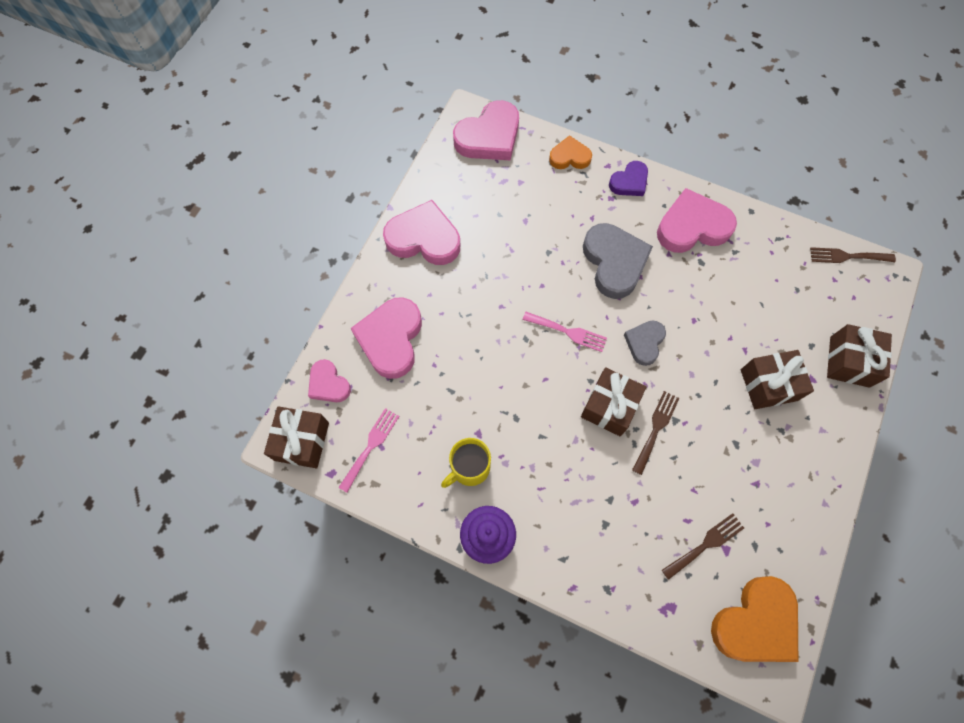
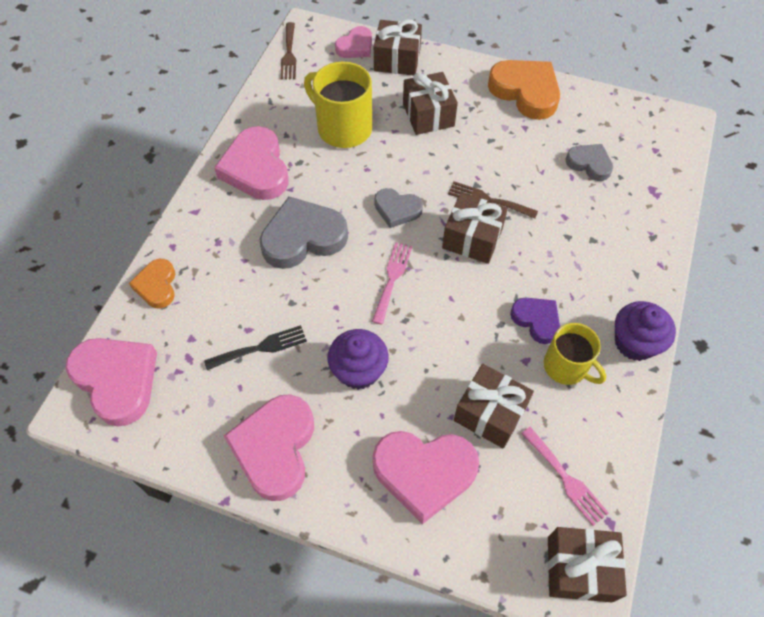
camera: 95 degrees left, 10 degrees down
pink heart [308,359,351,402] -> pink heart moved to [335,26,372,58]
pink fork [338,408,400,493] -> pink fork turned 150 degrees counterclockwise [521,427,609,526]
purple heart [609,161,648,196] -> purple heart moved to [510,297,560,344]
brown fork [662,513,744,580] -> grey heart [565,144,613,181]
orange heart [711,576,798,662] -> orange heart moved to [488,60,560,120]
none -> black fork [204,325,307,370]
none -> yellow mug [304,61,372,148]
none -> purple cupcake [328,329,389,390]
none -> brown gift [454,364,534,449]

